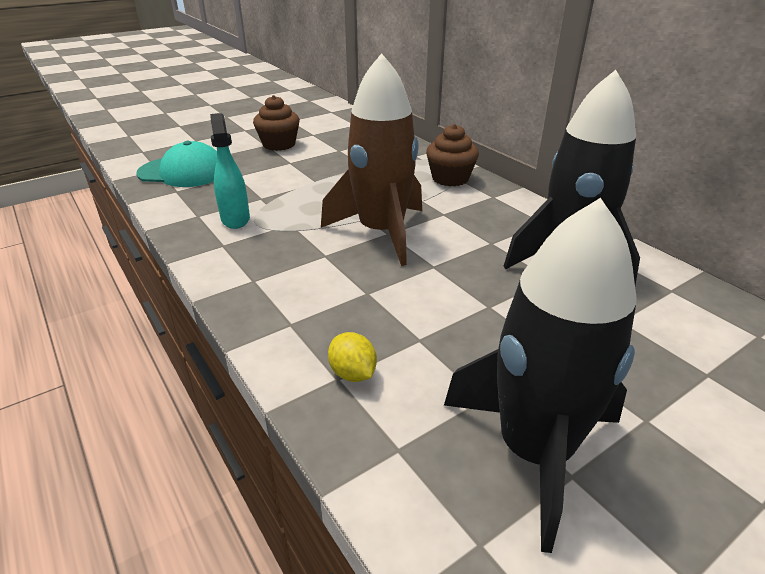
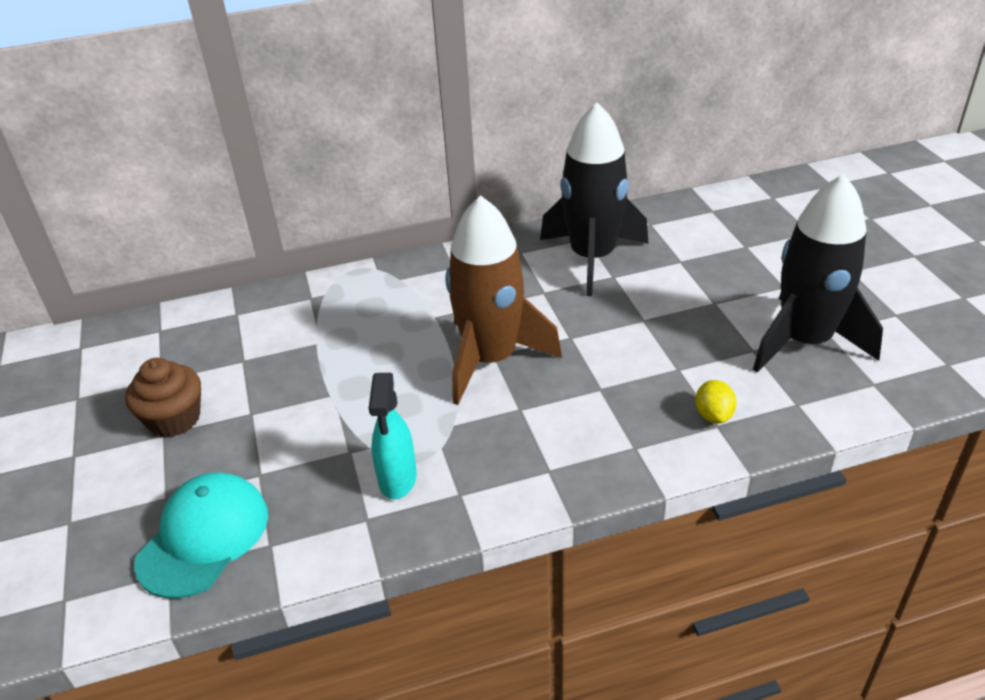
camera: 70 degrees left, 5 degrees up
turquoise spray bottle [210,113,250,229] -> turquoise spray bottle turned 90 degrees counterclockwise [369,373,417,499]
yellow lemon [328,332,377,382] -> yellow lemon turned 75 degrees counterclockwise [695,380,736,424]
brown cupcake [426,124,479,186] -> none

